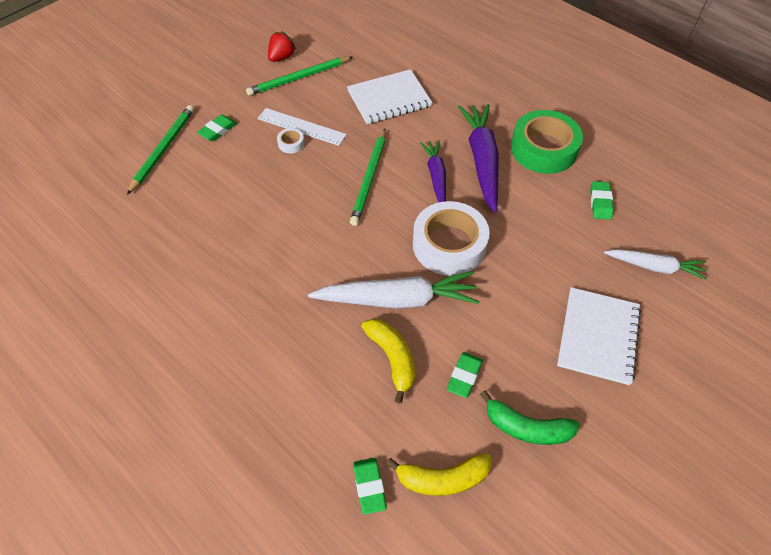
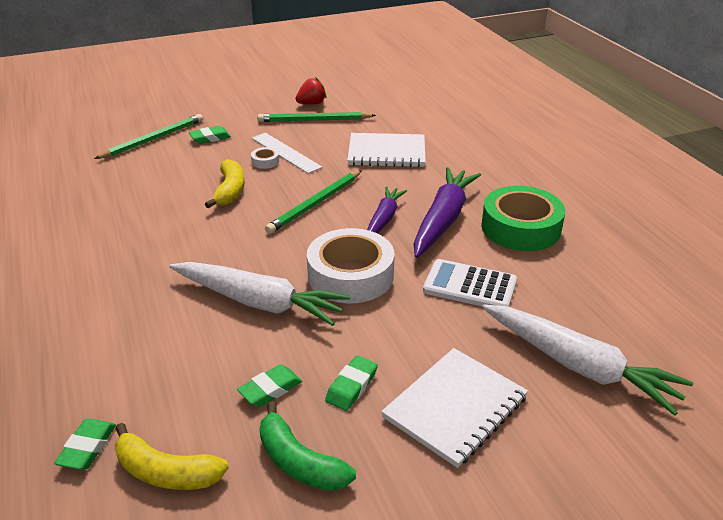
camera: 25 degrees right, 20 degrees down
yellow banana [362,319,415,404] -> yellow banana moved to [205,159,244,208]
green eraser [590,181,613,220] -> green eraser moved to [325,356,378,411]
white carrot [604,249,707,280] -> white carrot [482,304,693,416], size x1.63
none -> white calculator [423,259,517,307]

